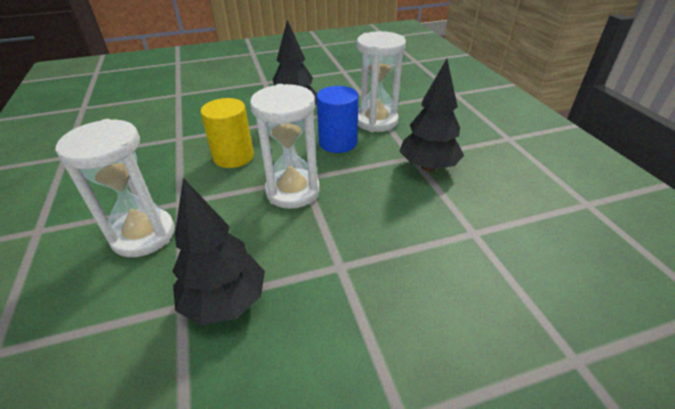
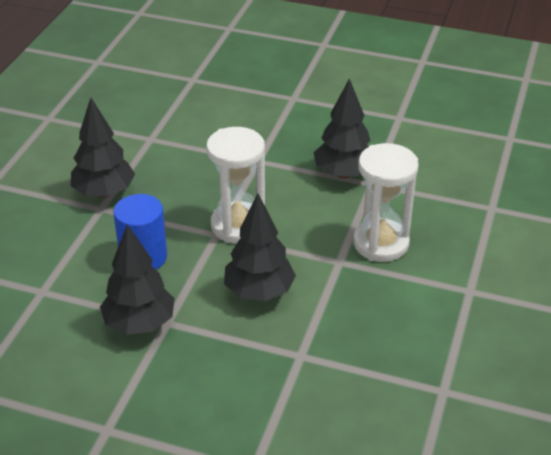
camera: 145 degrees left, 0 degrees up
yellow cylinder [201,98,254,168] -> black tree [224,194,296,301]
white hourglass [356,31,406,132] -> none

